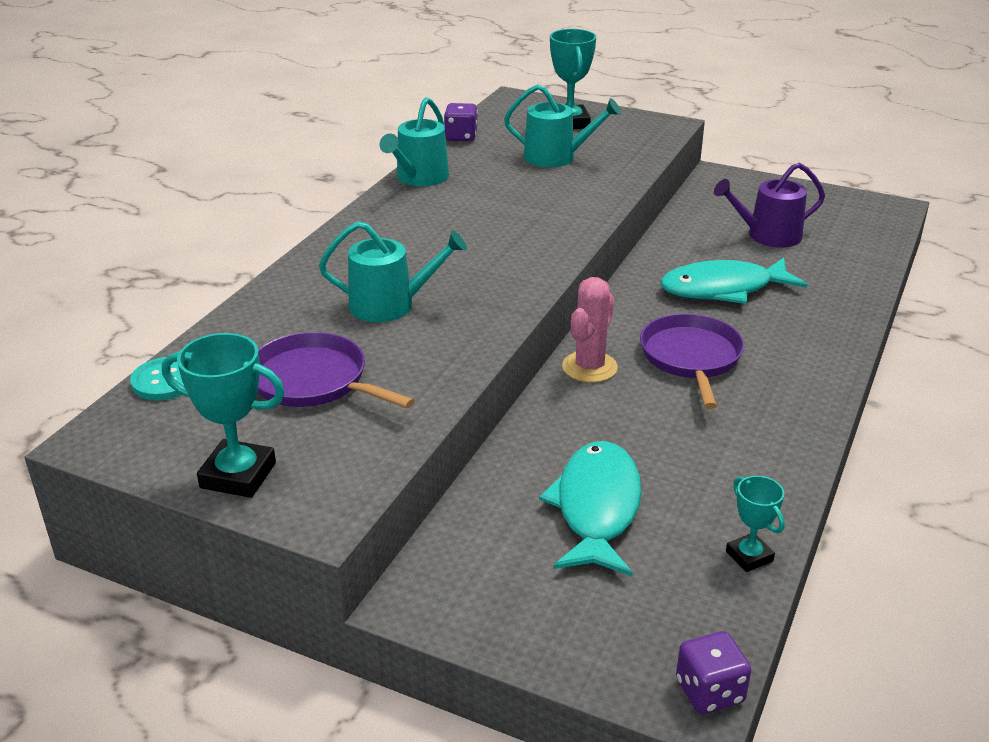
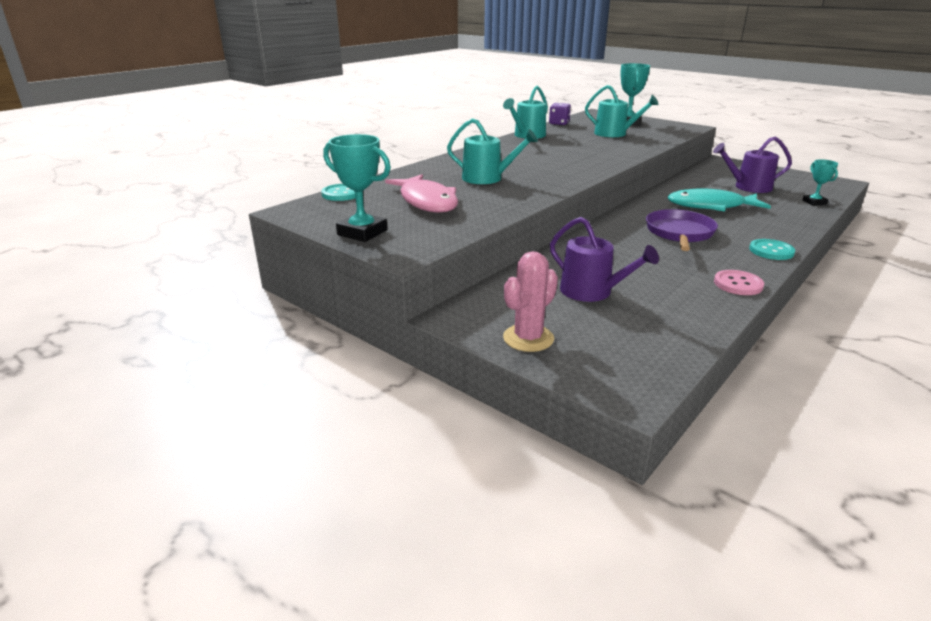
camera: 15 degrees right, 5 degrees down
purple pan [257,332,415,408] -> pink fish [385,174,458,213]
turquoise fish [539,441,642,576] -> purple watering can [550,217,659,302]
pink cactus [562,277,618,383] -> pink cactus moved to [503,251,558,352]
purple dice [676,631,751,714] -> none
turquoise trophy [726,476,785,572] -> turquoise trophy moved to [802,159,838,206]
none -> pink button [714,270,764,295]
none -> turquoise button [749,239,795,260]

